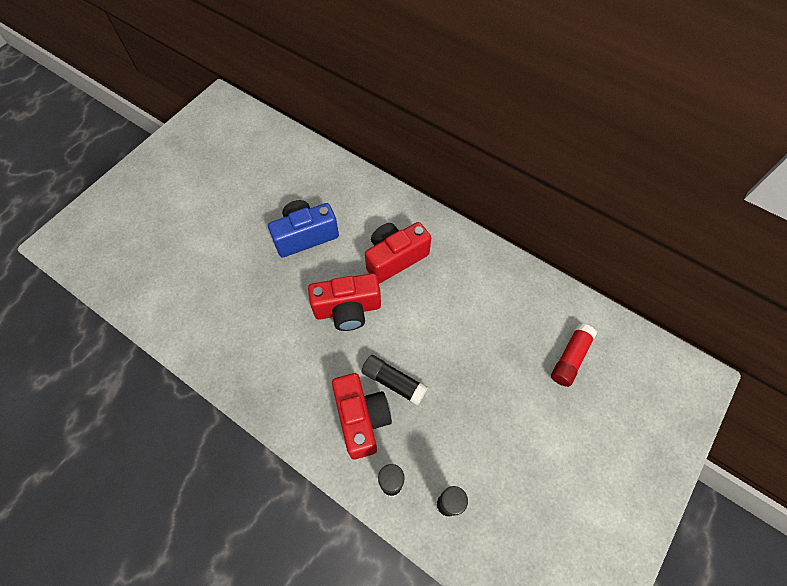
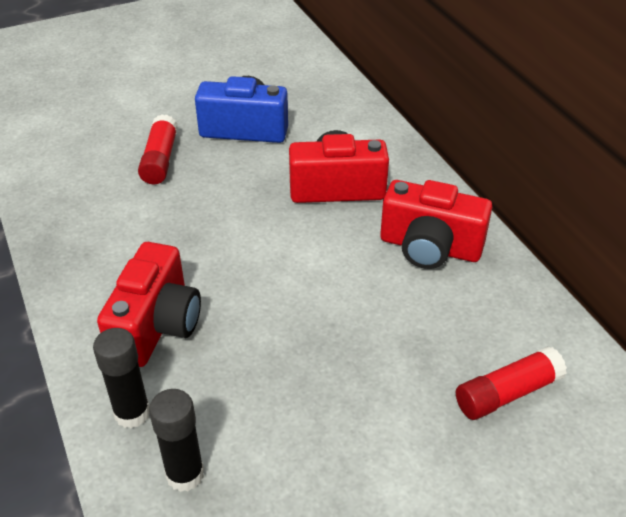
camera: 30 degrees right, 20 degrees down
red camera [308,273,381,331] -> red camera moved to [380,180,492,269]
black glue stick [361,355,428,406] -> none
none -> red glue stick [138,114,178,184]

